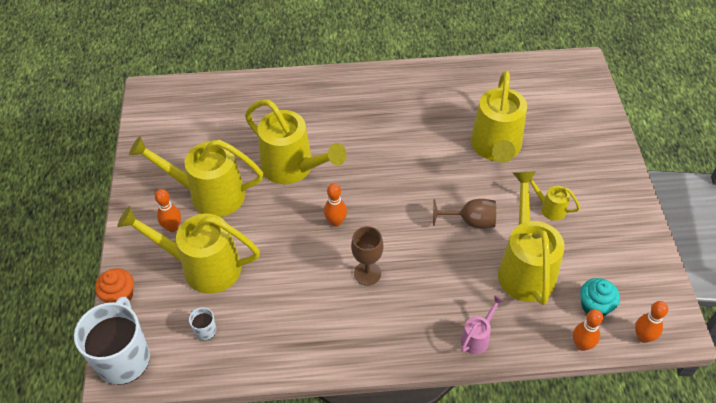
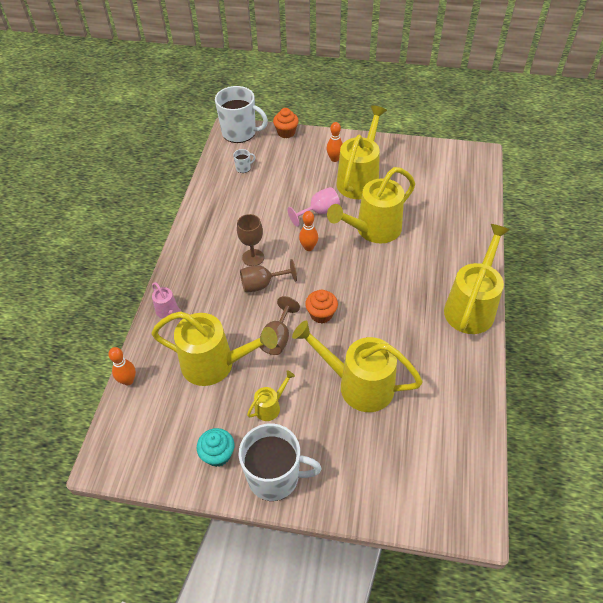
camera: 105 degrees right, 0 degrees up
yellow watering can [117,206,260,294] -> yellow watering can moved to [444,224,510,334]
turquoise cupcake [580,278,620,317] -> turquoise cupcake moved to [197,428,234,467]
orange bowling pin [635,301,668,343] -> none
none -> white mug [239,423,322,501]
none -> brown goblet [240,259,297,292]
none -> pink goblet [288,187,340,227]
none -> orange cupcake [305,290,338,324]

